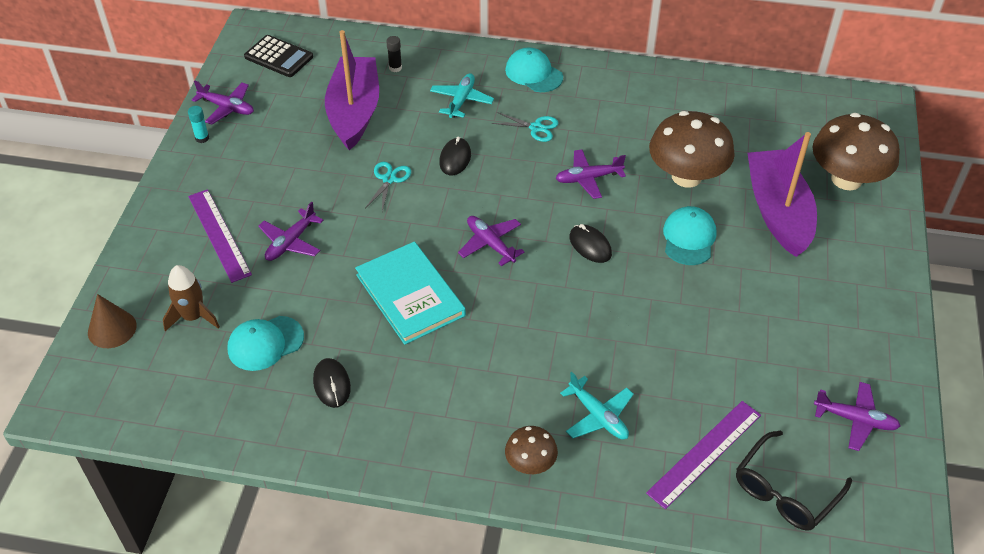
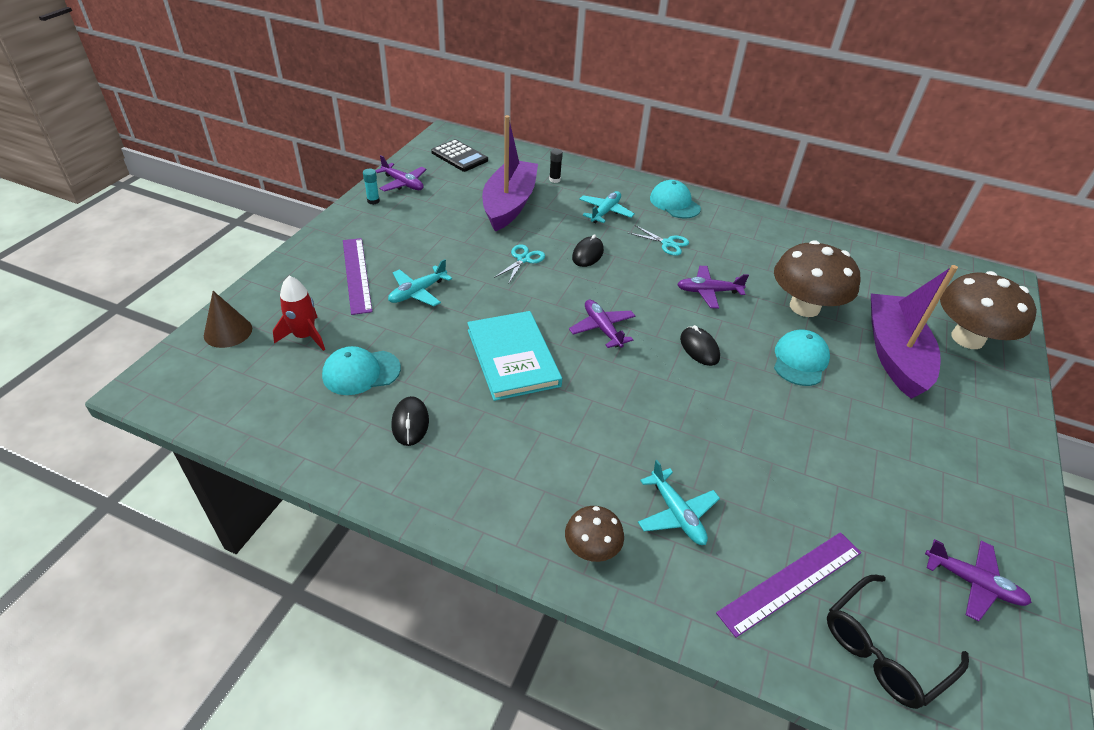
camera: 10 degrees right, 5 degrees down
brown rocket [163,265,220,331] -> red rocket [273,276,325,351]
purple plane [258,202,324,261] -> turquoise plane [388,259,452,306]

